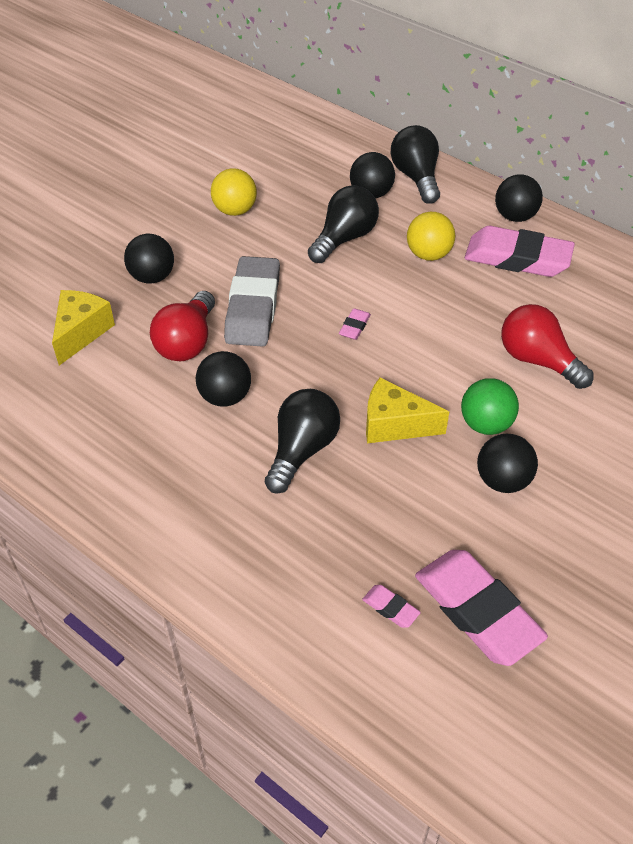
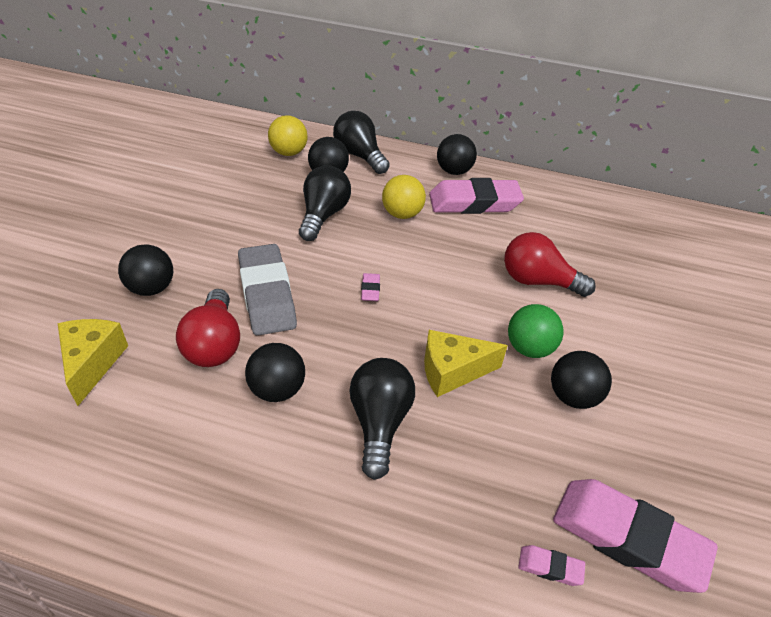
camera: 25 degrees left, 5 degrees down
yellow ball [211,168,257,216] -> yellow ball moved to [268,115,308,156]

